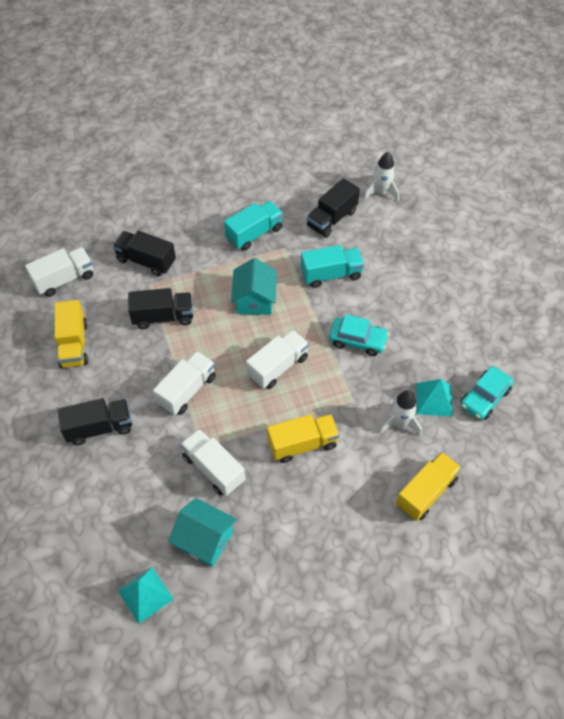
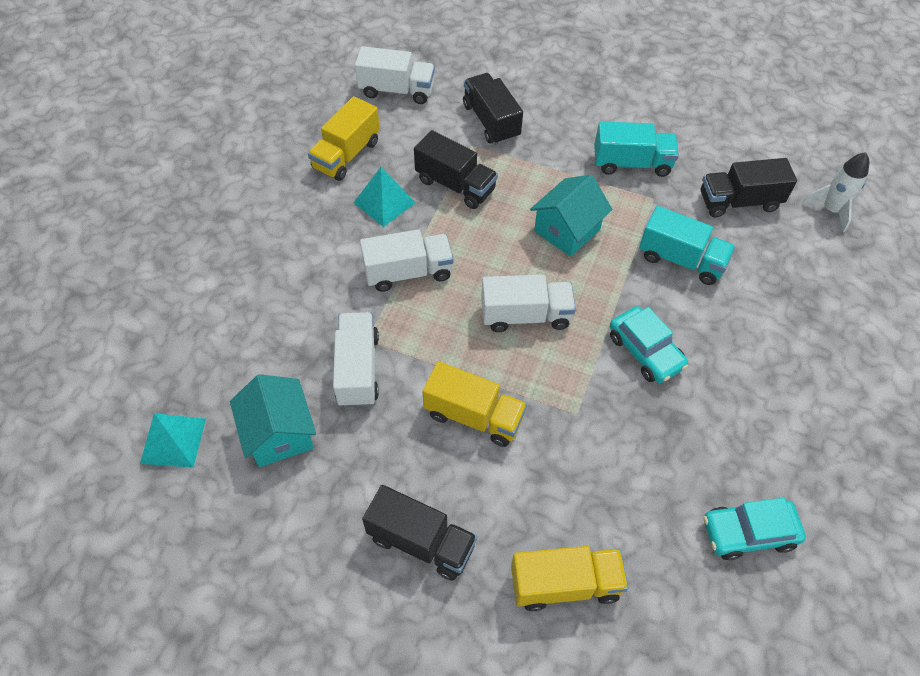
camera: 40 degrees right, 0 degrees up
black truck [57,398,132,445] -> black truck moved to [362,485,477,580]
white rocket [380,390,422,436] -> none
turquoise pyramid [416,379,453,416] -> turquoise pyramid moved to [354,167,416,227]

